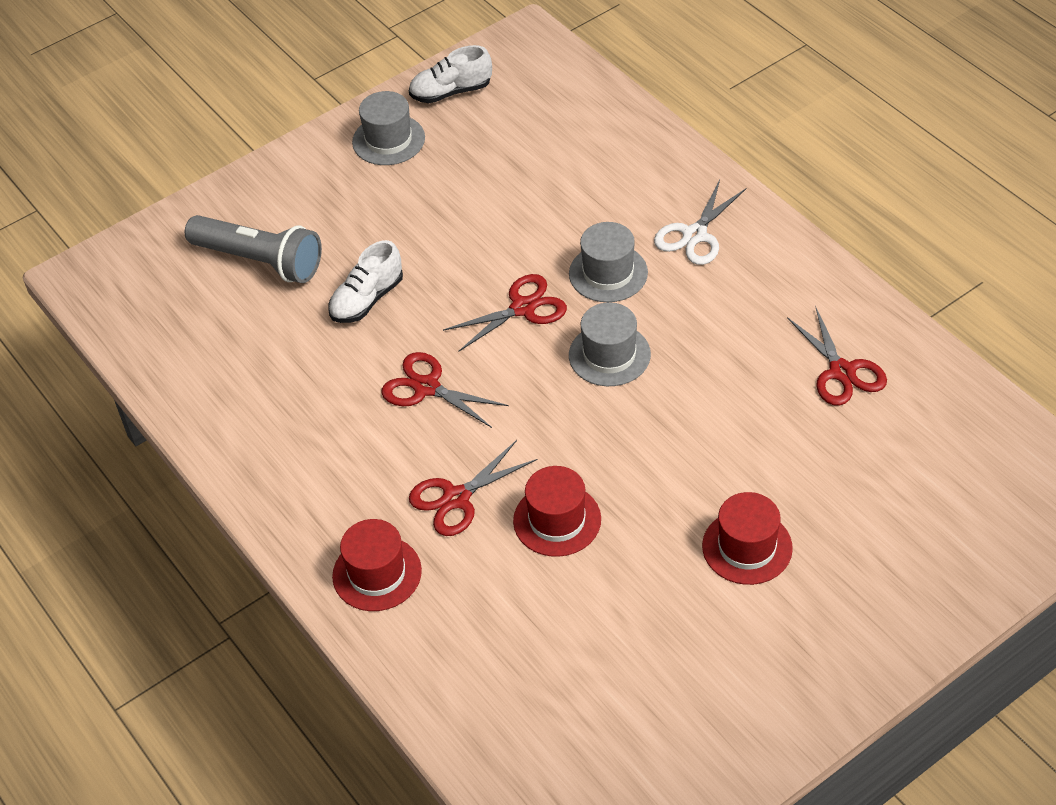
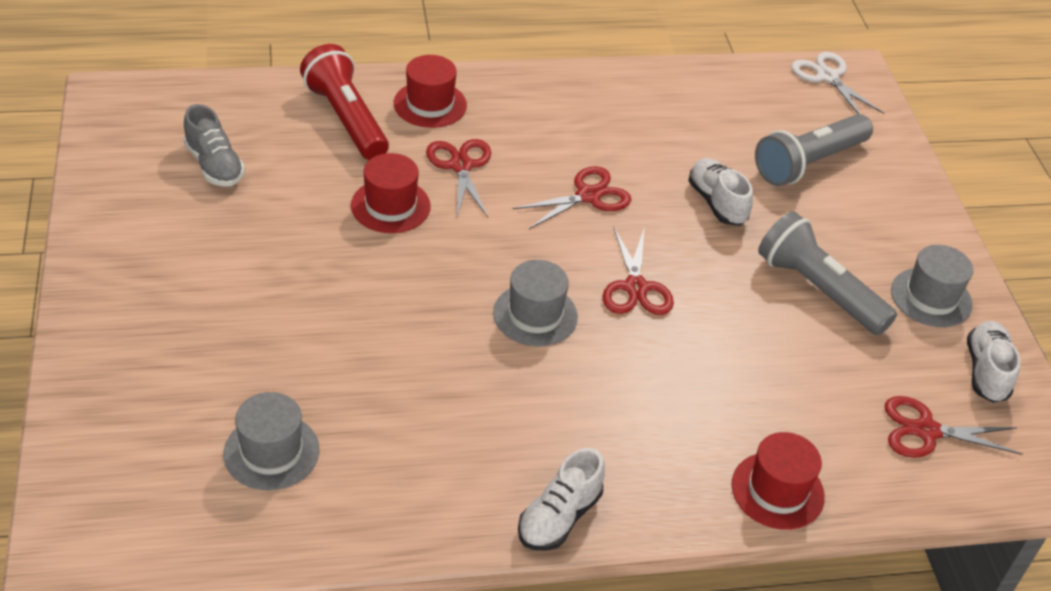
camera: 110 degrees right, 5 degrees down
grey hat [569,222,648,302] -> grey hat moved to [223,392,320,491]
white scissors [654,180,747,265] -> white scissors moved to [791,52,884,114]
red hat [702,492,793,585] -> red hat moved to [731,432,825,530]
red scissors [787,306,887,406] -> red scissors moved to [885,396,1023,458]
none -> grey shoe [184,104,245,187]
none -> red flashlight [300,44,389,160]
none -> white shoe [518,448,605,551]
none -> grey flashlight [758,211,897,335]

